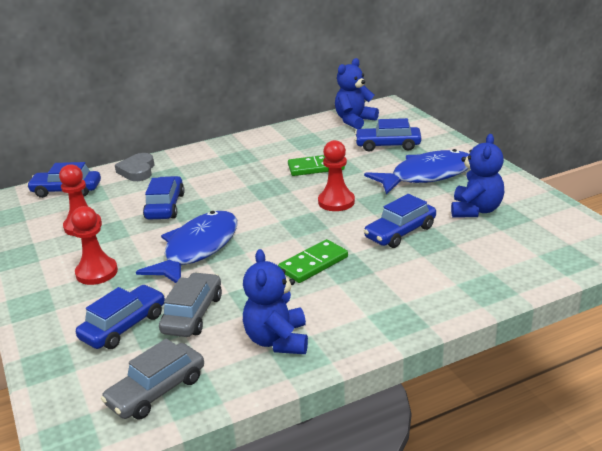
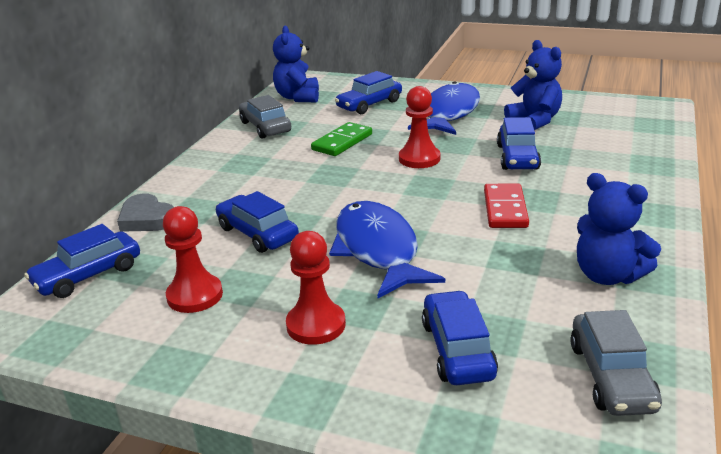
camera: 45 degrees left, 0 degrees up
grey car [159,272,222,337] -> grey car moved to [239,95,291,139]
green domino [278,239,348,283] -> red domino [484,184,529,228]

